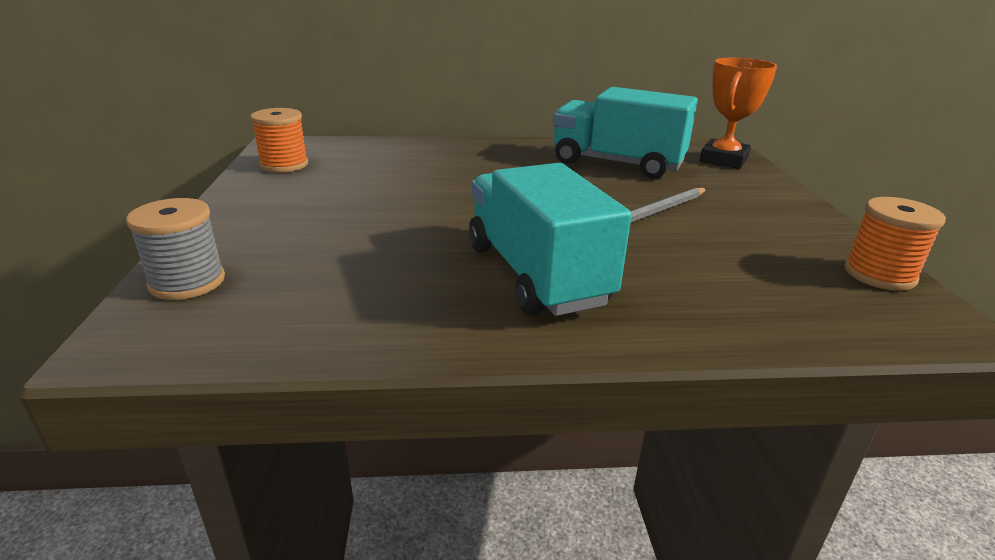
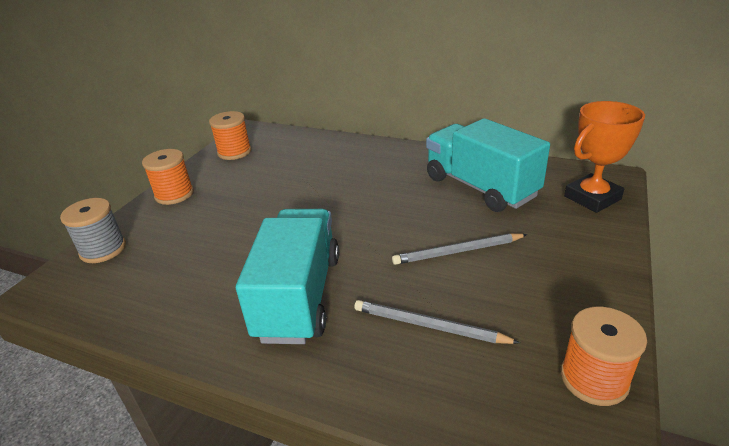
camera: 30 degrees right, 5 degrees up
none -> orange spool [142,149,194,205]
none -> grey pencil [354,300,520,344]

